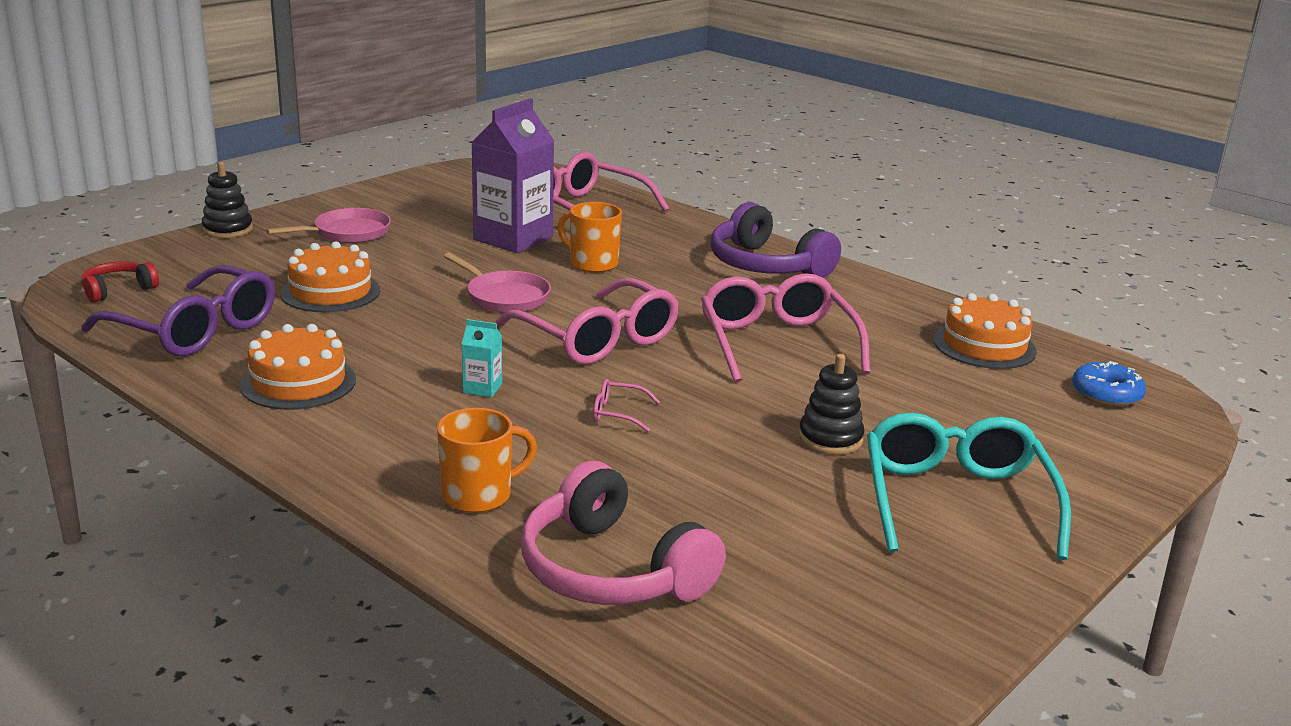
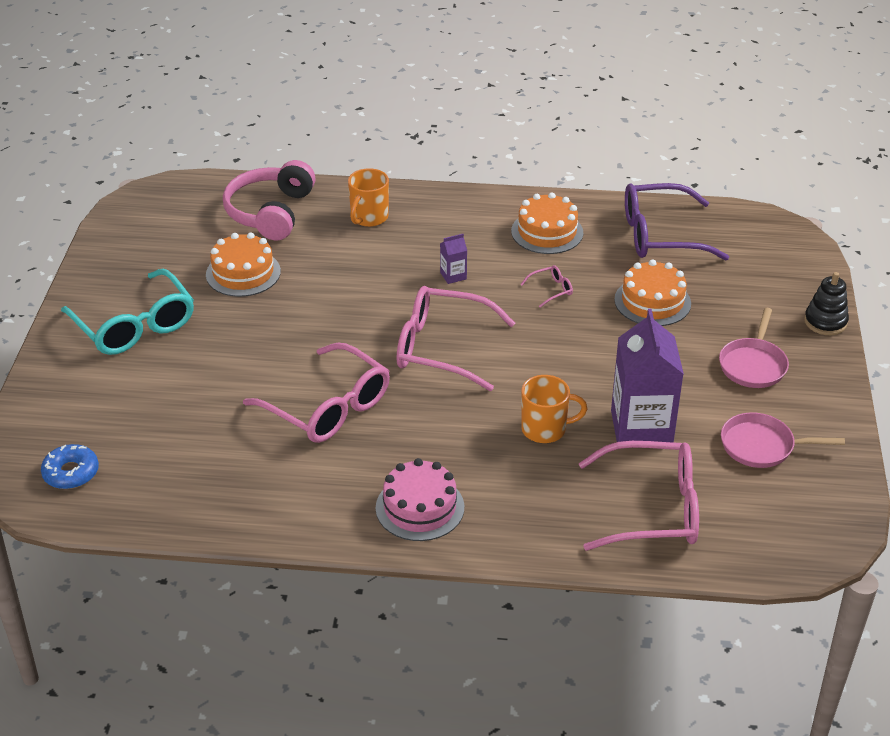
camera: 145 degrees right, 15 degrees up
red headphones [81,261,159,302] -> none
pink pan [443,253,551,313] -> pink pan moved to [721,413,845,468]
turquoise carton [462,319,502,397] -> purple carton [440,234,467,284]
pink headphones [521,461,726,605] -> pink headphones turned 90 degrees counterclockwise [223,160,316,240]
pink glasses [593,379,660,432] -> pink glasses moved to [520,265,573,308]
purple headphones [710,202,841,278] -> pink cake [376,458,464,541]
black stacking toy [799,354,864,455] -> none
orange cake [934,293,1037,369] -> orange cake moved to [206,232,281,297]

